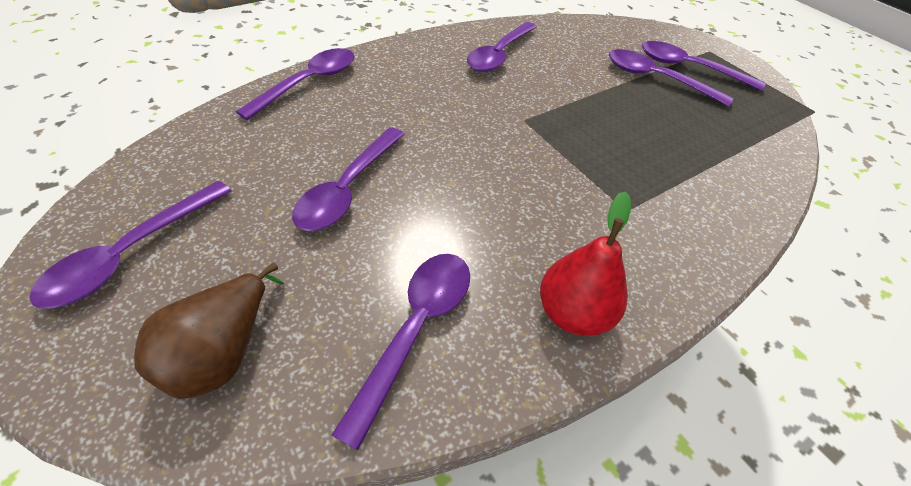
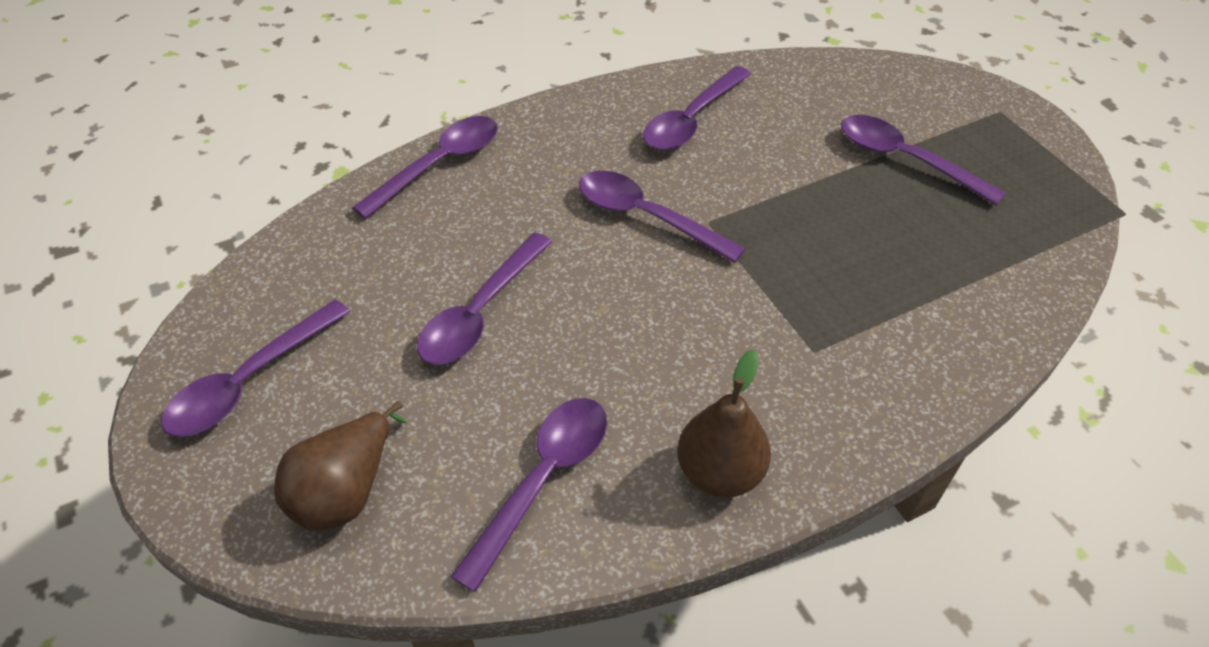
camera: 10 degrees right, 0 degrees up
red pear [540,191,631,336] -> brown pear [677,350,771,498]
purple spoon [642,41,766,91] -> purple spoon moved to [579,171,746,263]

